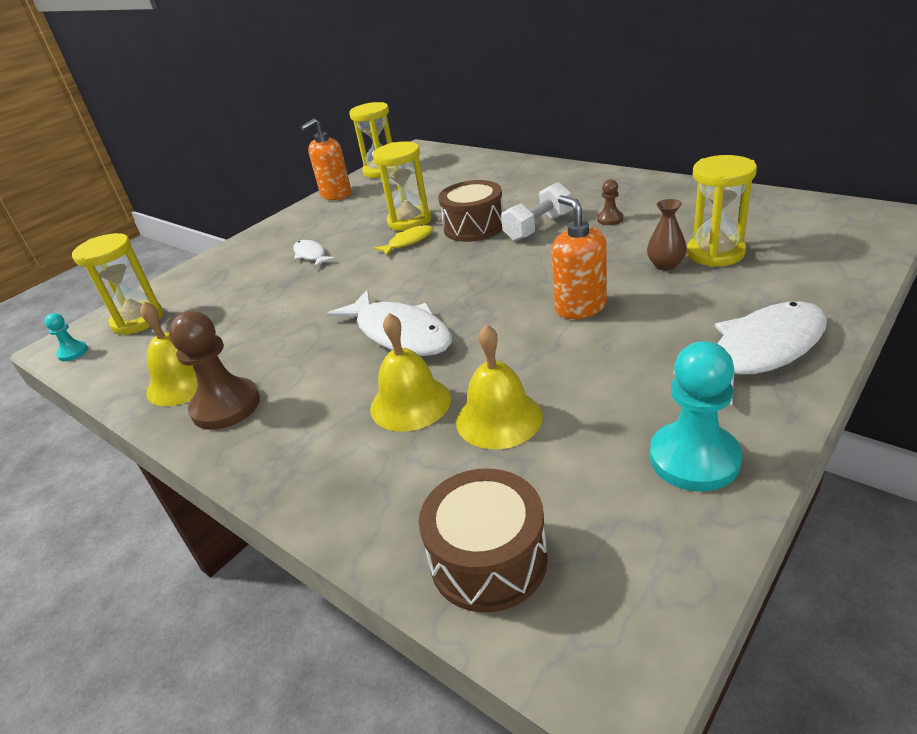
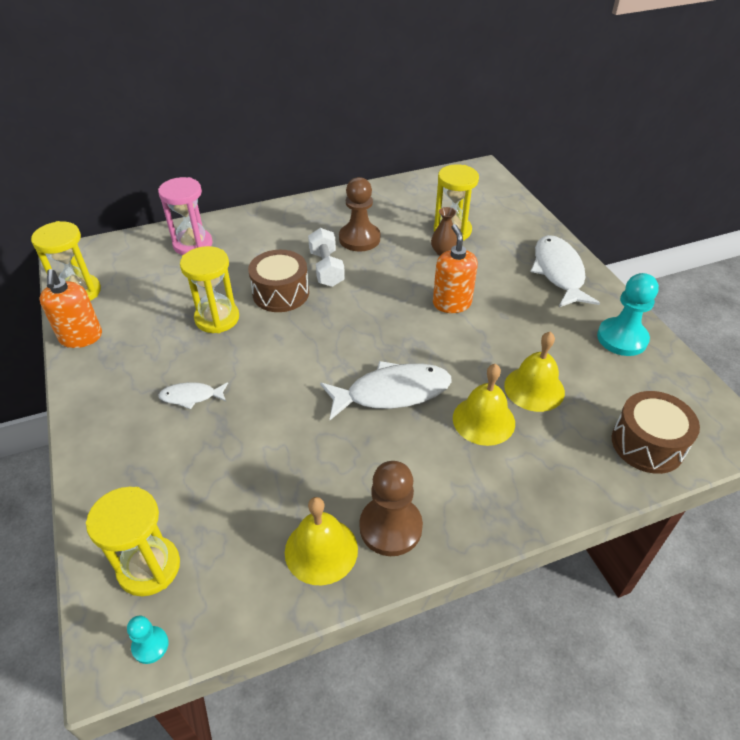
camera: 65 degrees left, 10 degrees up
yellow fish [374,225,433,256] -> none
orange soap dispenser [551,195,607,319] -> orange soap dispenser turned 75 degrees clockwise [433,224,478,313]
brown pawn [597,179,623,225] -> brown pawn [339,177,380,252], size x2.02
none -> pink hourglass [158,177,213,255]

